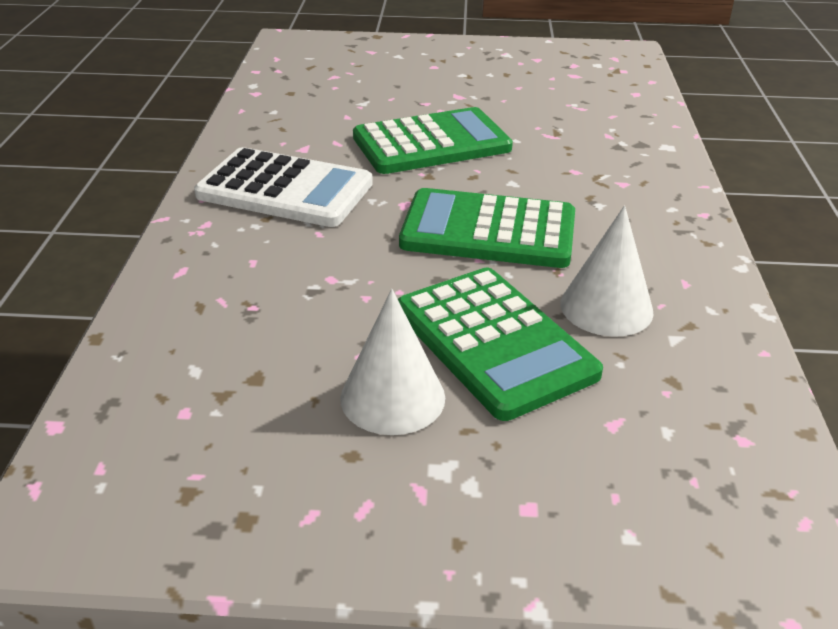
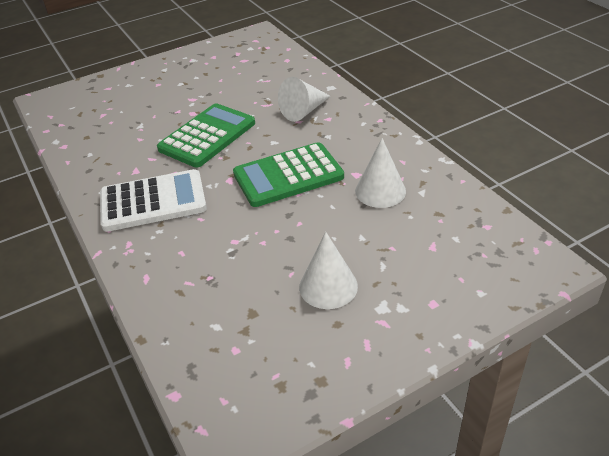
camera: 30 degrees left, 5 degrees up
green calculator [398,268,603,421] -> none
none -> white cone [278,77,330,122]

